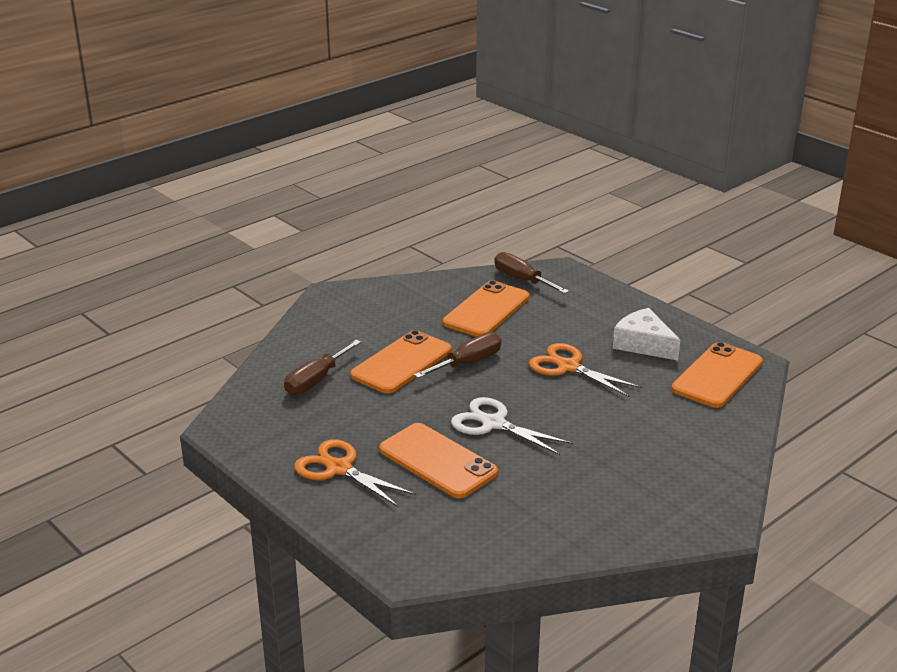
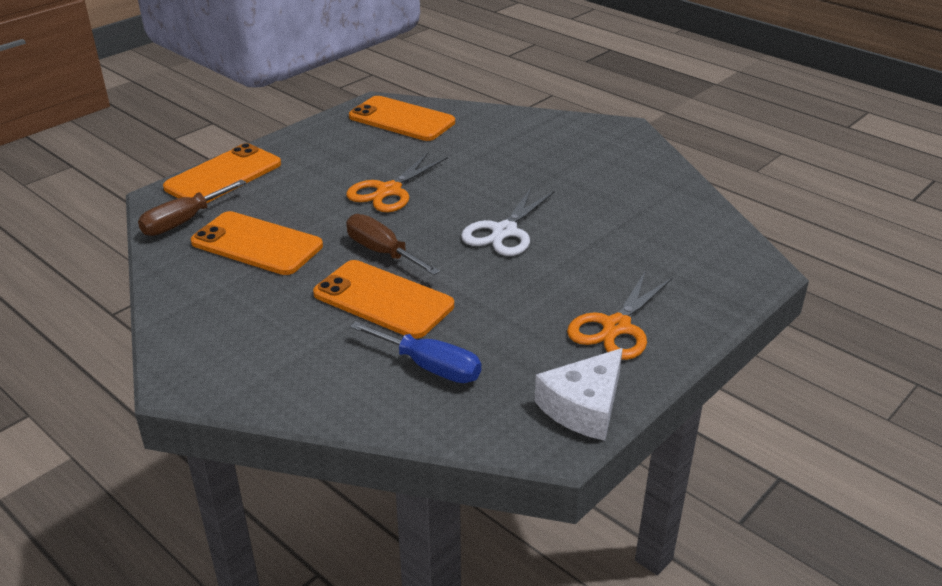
camera: 95 degrees left, 5 degrees up
brown screwdriver [284,340,361,395] -> blue screwdriver [350,321,481,383]
orange phone [379,423,498,498] -> orange phone moved to [163,143,281,203]
white cheese [613,308,680,361] -> white cheese moved to [534,348,623,441]

